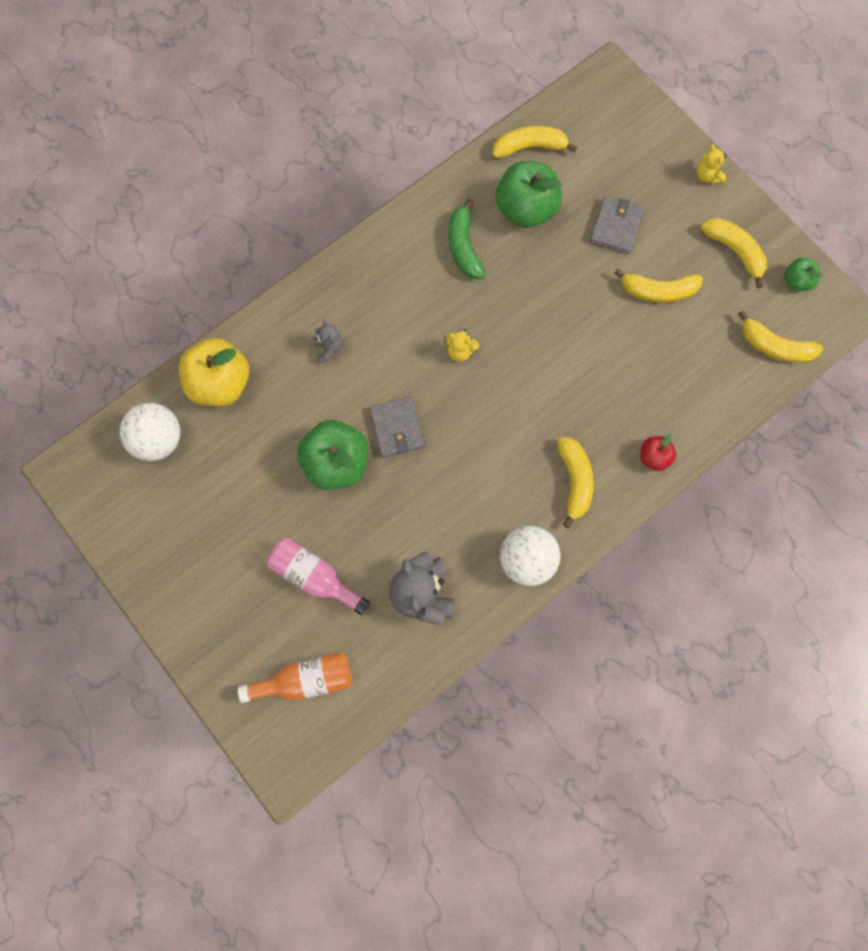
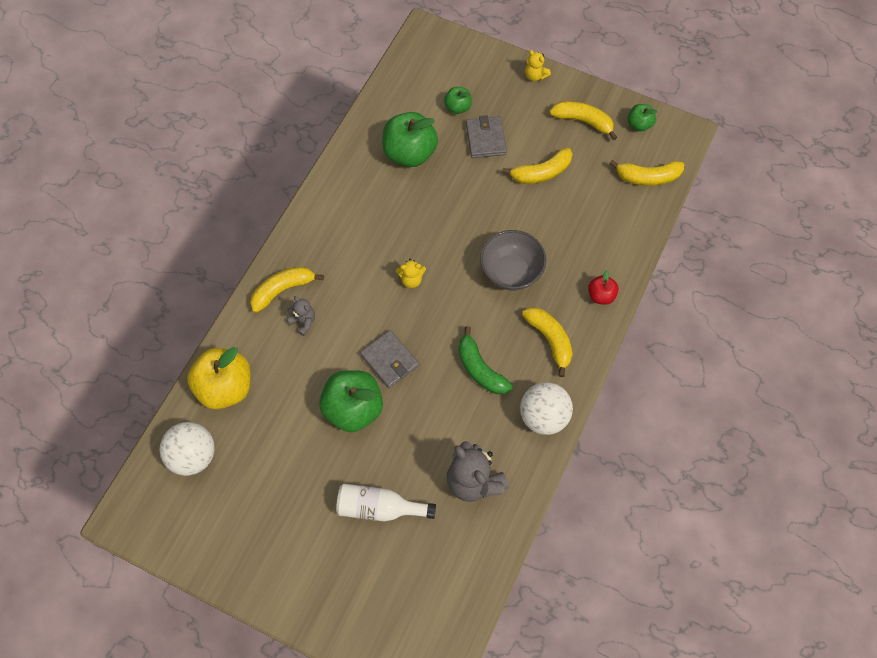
camera: 25 degrees left, 10 degrees down
orange bottle [238,652,352,703] -> none
pink bottle [267,538,370,615] -> white bottle [336,483,436,522]
green banana [448,198,485,279] -> green banana moved to [459,326,513,394]
yellow banana [493,126,577,158] -> yellow banana moved to [250,266,324,313]
none -> green apple [444,87,472,114]
none -> grey bowl [480,230,546,291]

